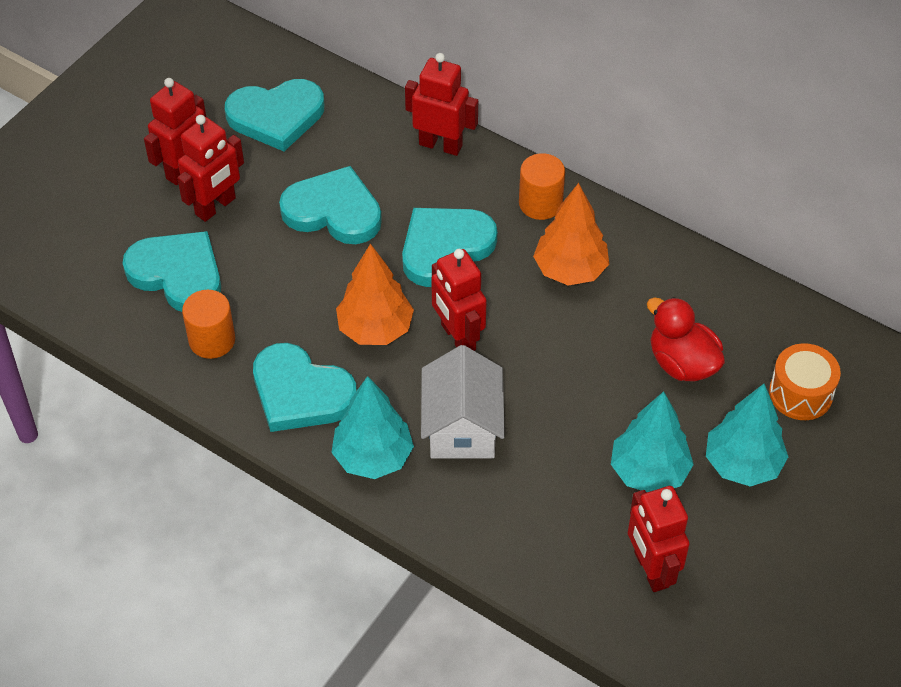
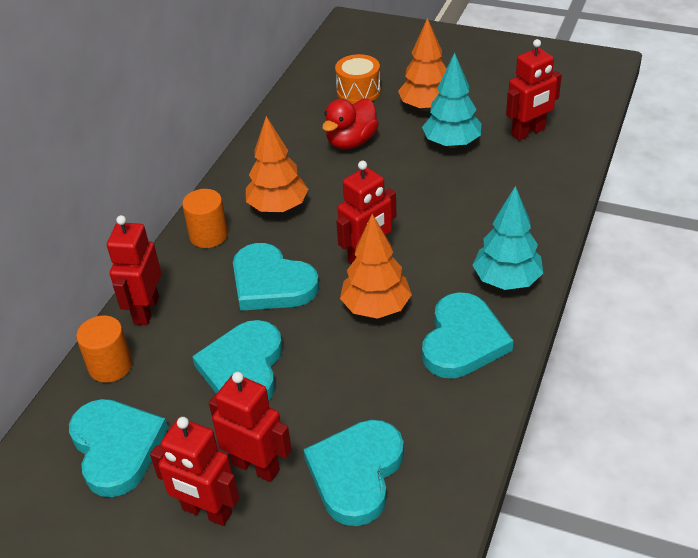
camera: 100 degrees left, 10 degrees down
orange cylinder [182,290,235,359] -> orange cylinder moved to [76,316,132,383]
white house [421,345,505,459] -> none
turquoise tree [706,384,788,487] -> orange tree [398,18,447,111]

